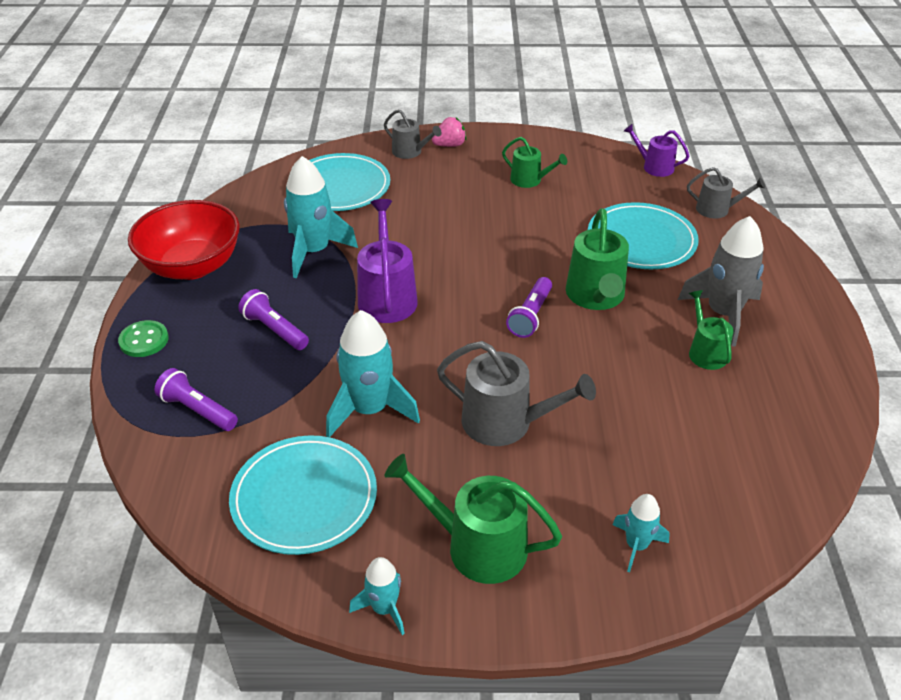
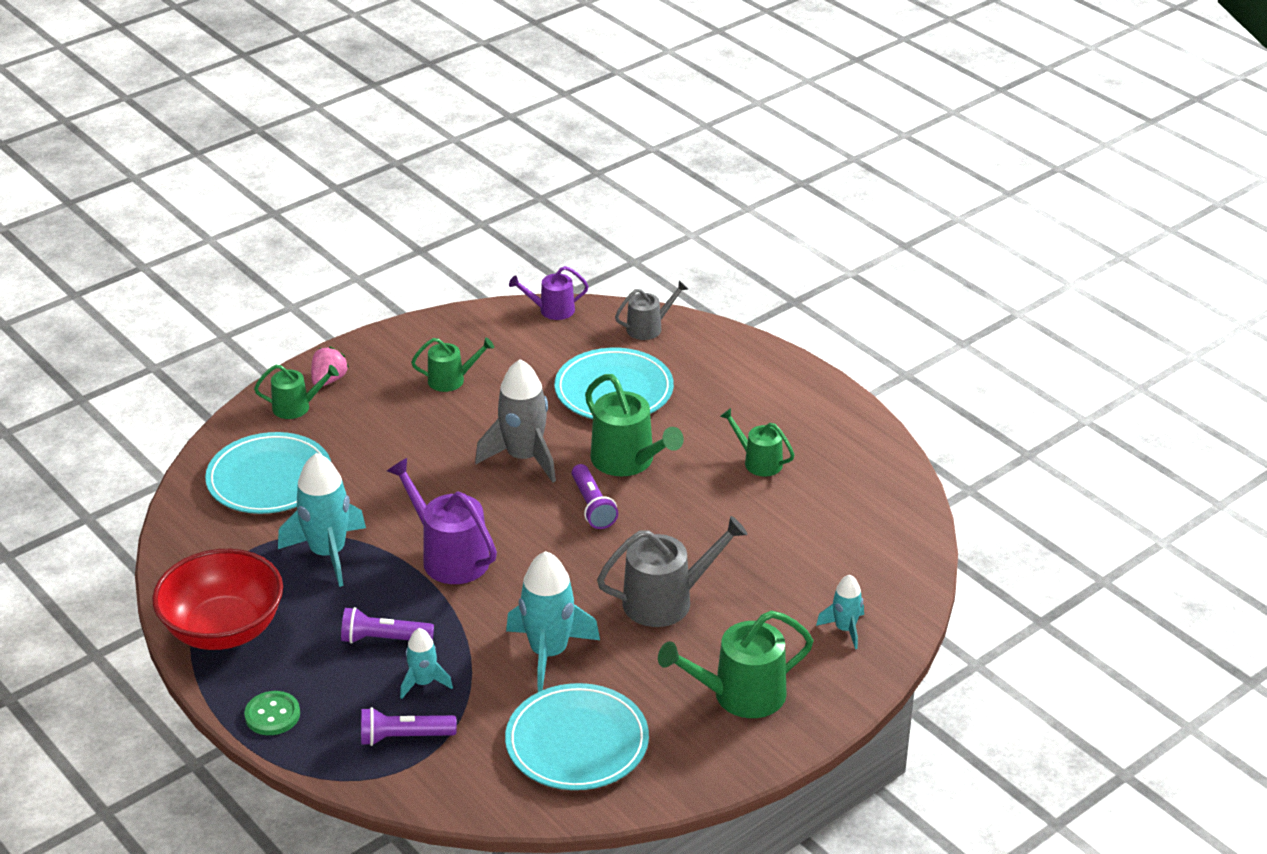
camera: 40 degrees left, 5 degrees down
turquoise rocket [349,557,405,635] -> turquoise rocket moved to [400,628,453,699]
grey watering can [384,109,441,159] -> green watering can [254,365,339,419]
grey rocket [678,216,764,347] -> grey rocket moved to [475,359,556,483]

